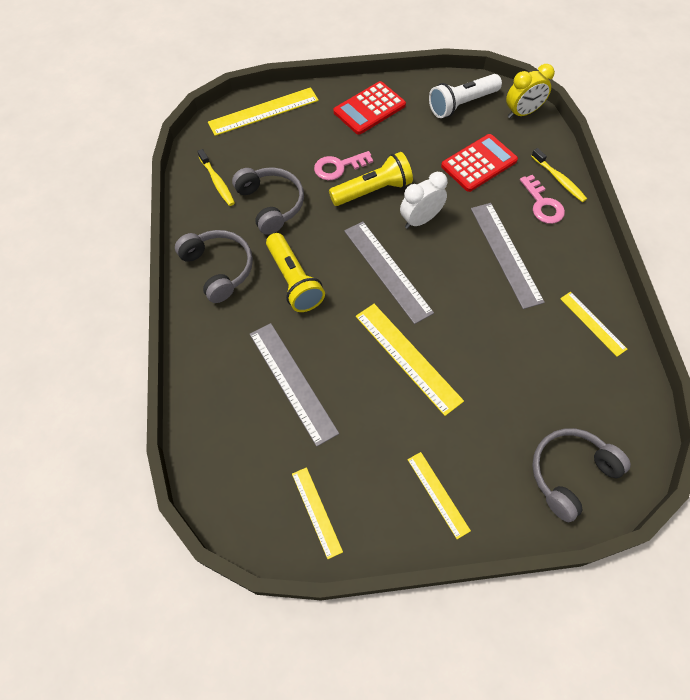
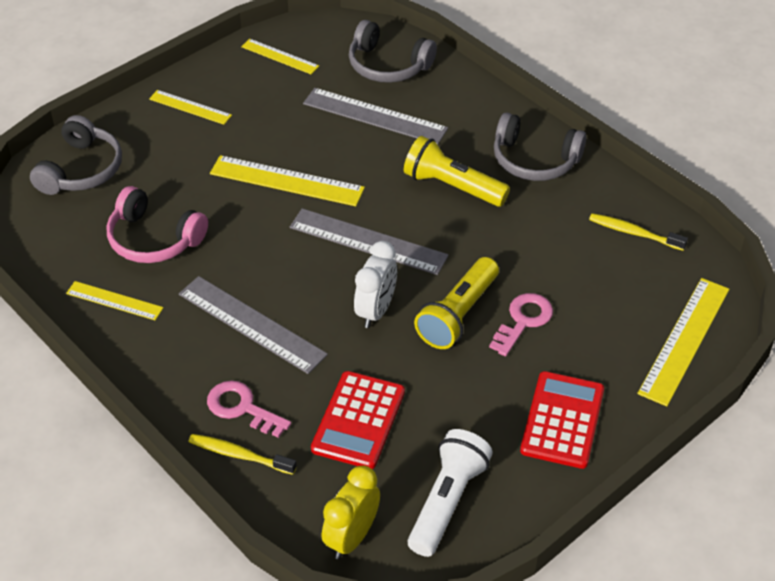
camera: 145 degrees right, 15 degrees down
grey headphones [232,167,304,235] -> grey headphones moved to [349,20,437,83]
none -> pink headphones [107,186,208,263]

